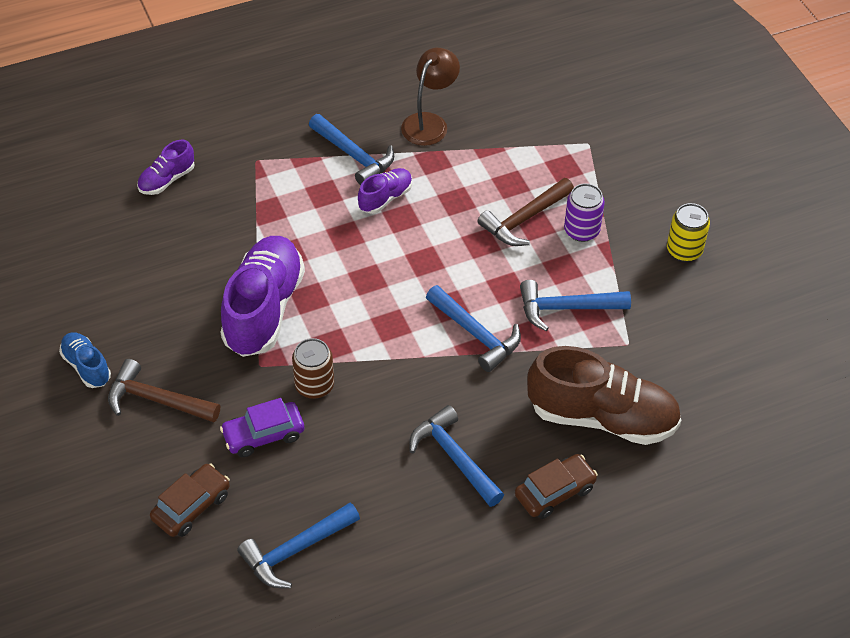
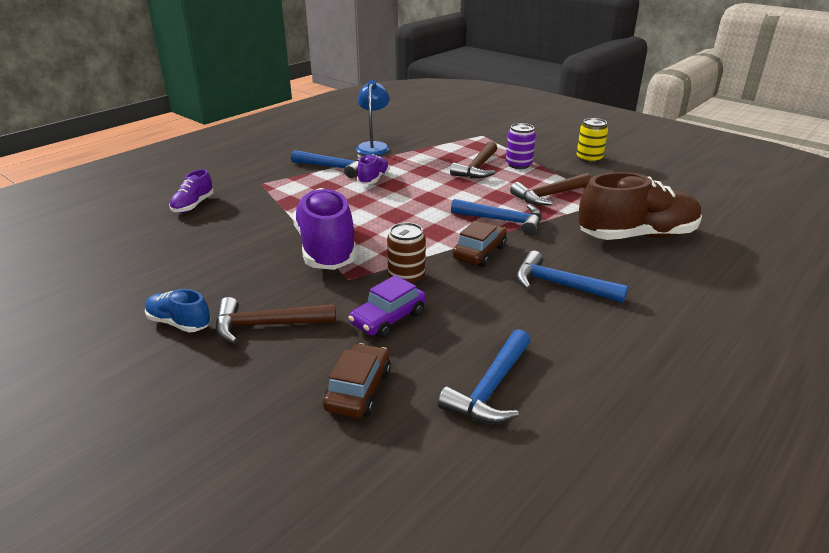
camera: 25 degrees left, 20 degrees down
brown lamp [401,48,460,146] -> blue lamp [356,80,390,155]
brown car [515,454,598,519] -> brown car moved to [453,221,507,267]
blue hammer [520,280,631,331] -> brown hammer [510,173,592,206]

